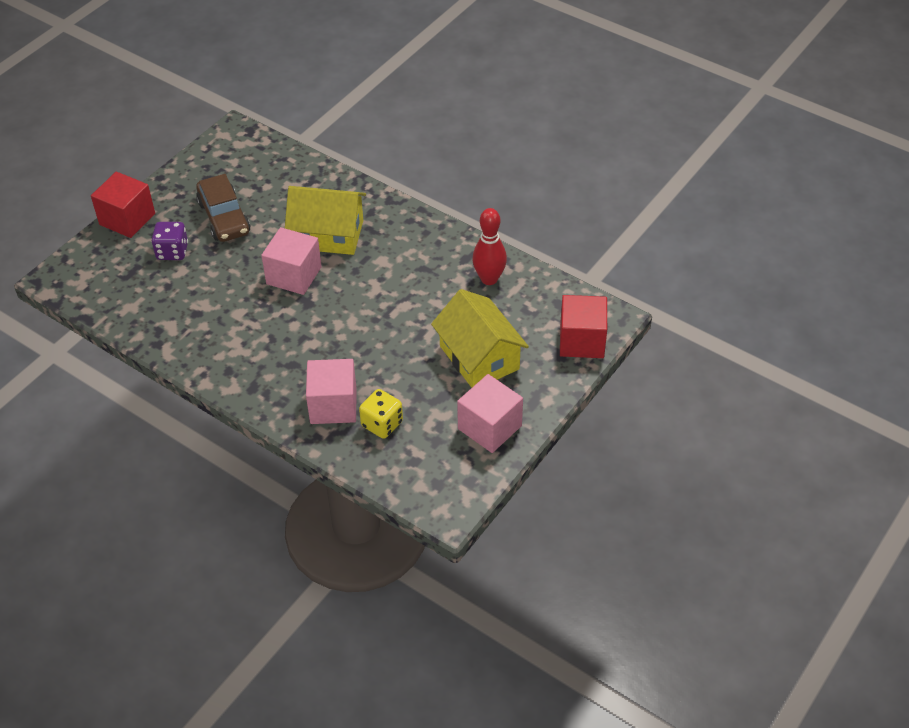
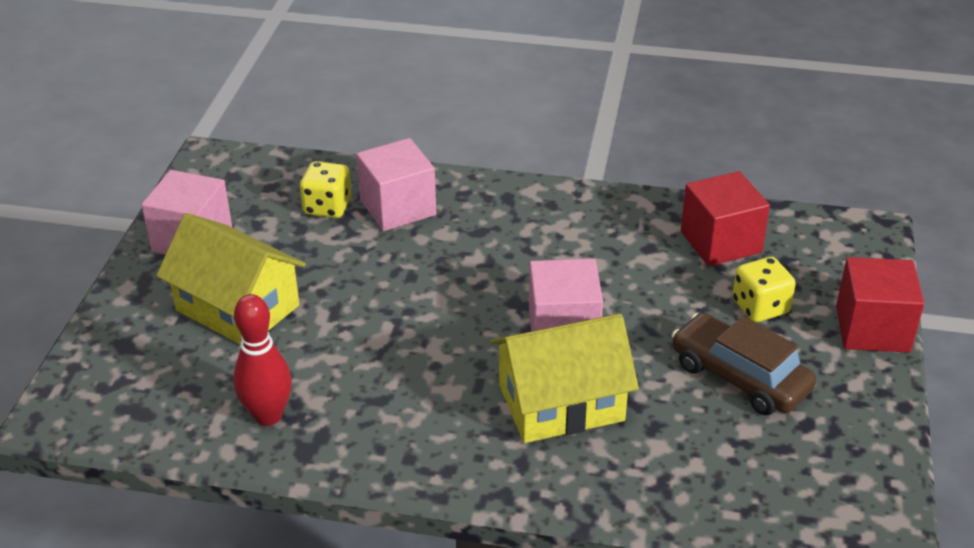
camera: 155 degrees right, 10 degrees down
purple dice [151,222,188,260] -> yellow dice [732,257,796,322]
red cube [560,295,607,358] -> red cube moved to [681,171,770,266]

